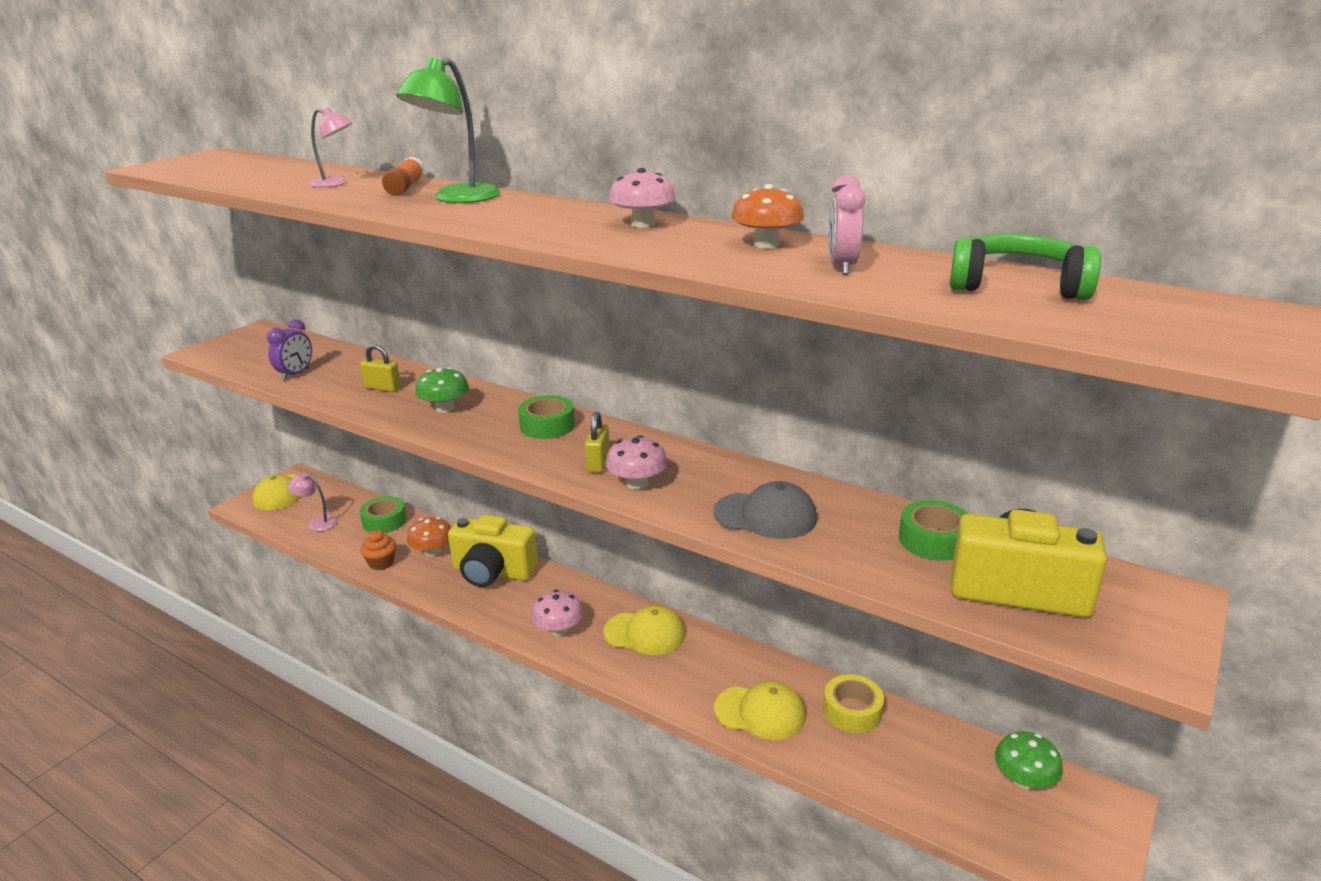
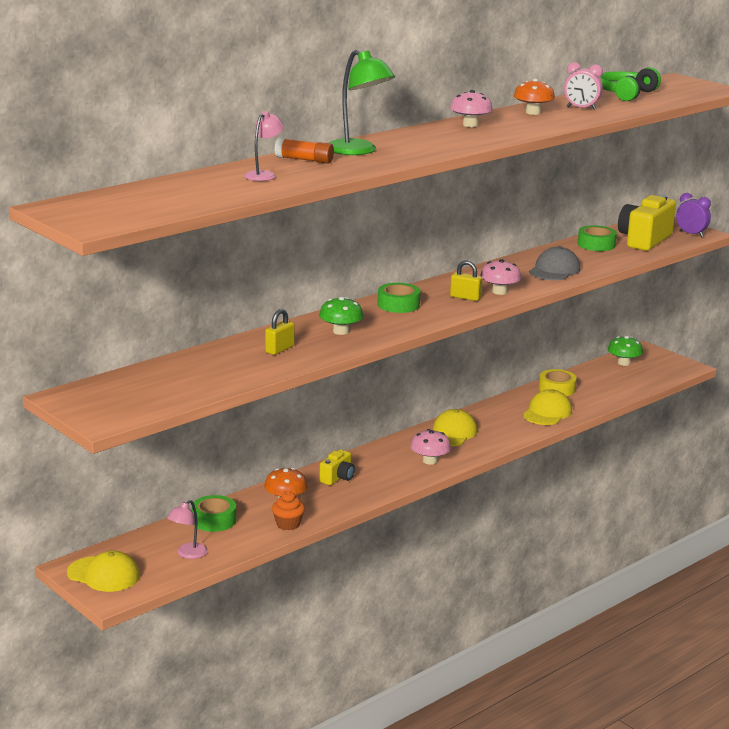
camera: 75 degrees left, 5 degrees down
purple clock [267,319,312,381] -> purple clock moved to [676,193,711,237]
yellow camera [448,515,538,587] -> yellow camera [319,449,355,485], size x0.53

